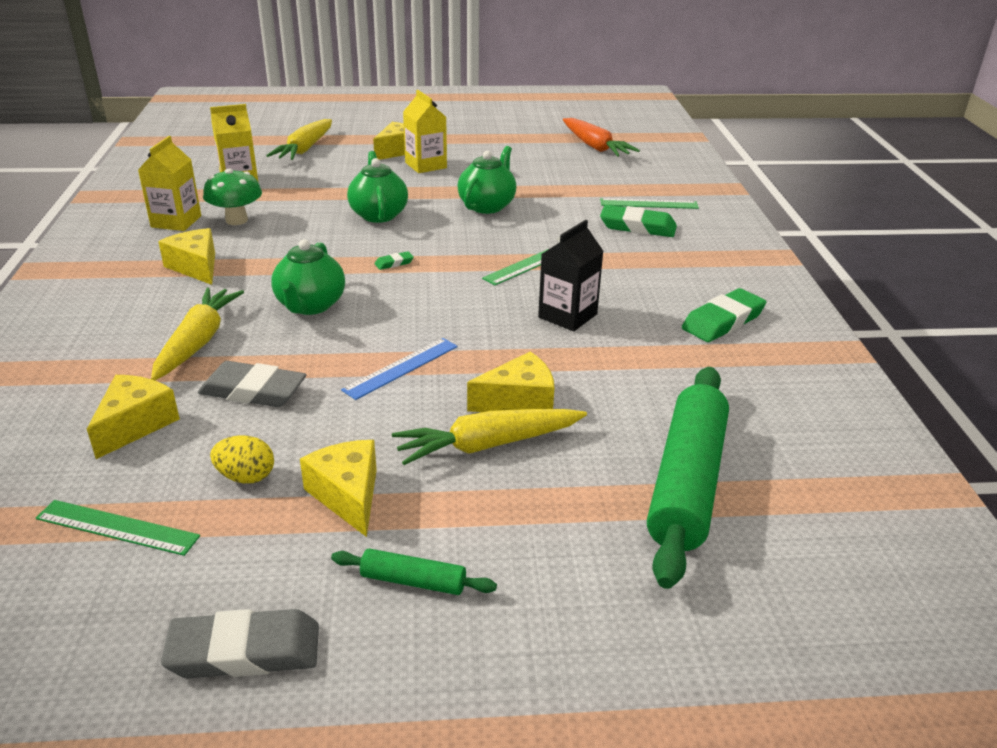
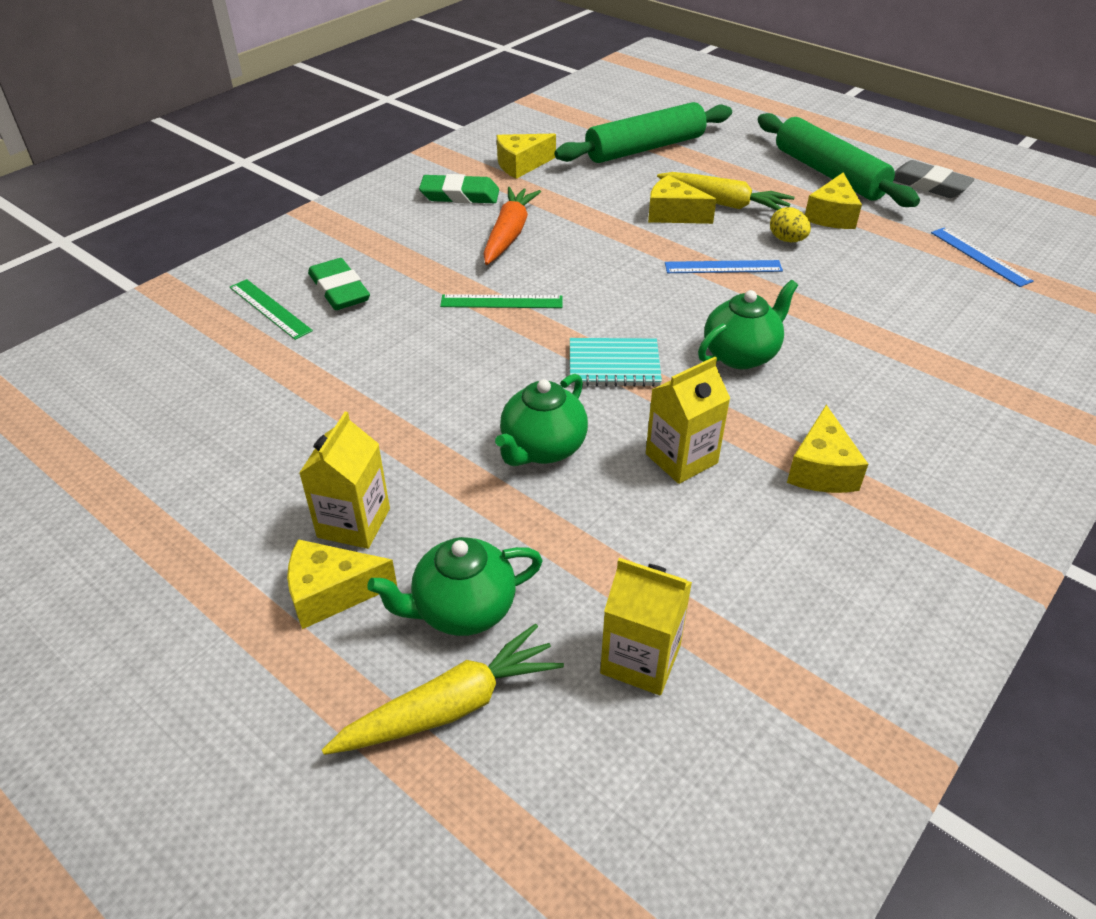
camera: 135 degrees left, 10 degrees up
green ruler [36,500,200,556] -> blue ruler [931,227,1034,287]
yellow cheese [87,375,180,459] -> yellow cheese moved to [497,134,556,179]
yellow carton [138,136,201,231] -> yellow carton moved to [646,357,730,484]
yellow carrot [151,287,244,380] -> none
grey eraser [198,361,307,407] -> none
green mushroom [203,169,262,225] -> none
yellow egg [210,436,274,483] -> yellow egg moved to [770,207,811,242]
green rolling pin [331,548,497,595] -> green rolling pin [758,113,920,207], size x2.24
green eraser [375,251,414,270] -> turquoise notebook [570,338,662,387]
green teapot [457,146,516,214] -> green teapot moved to [367,537,543,636]
black carton [538,220,604,331] -> none
orange carrot [563,118,640,157] -> orange carrot moved to [483,187,541,265]

